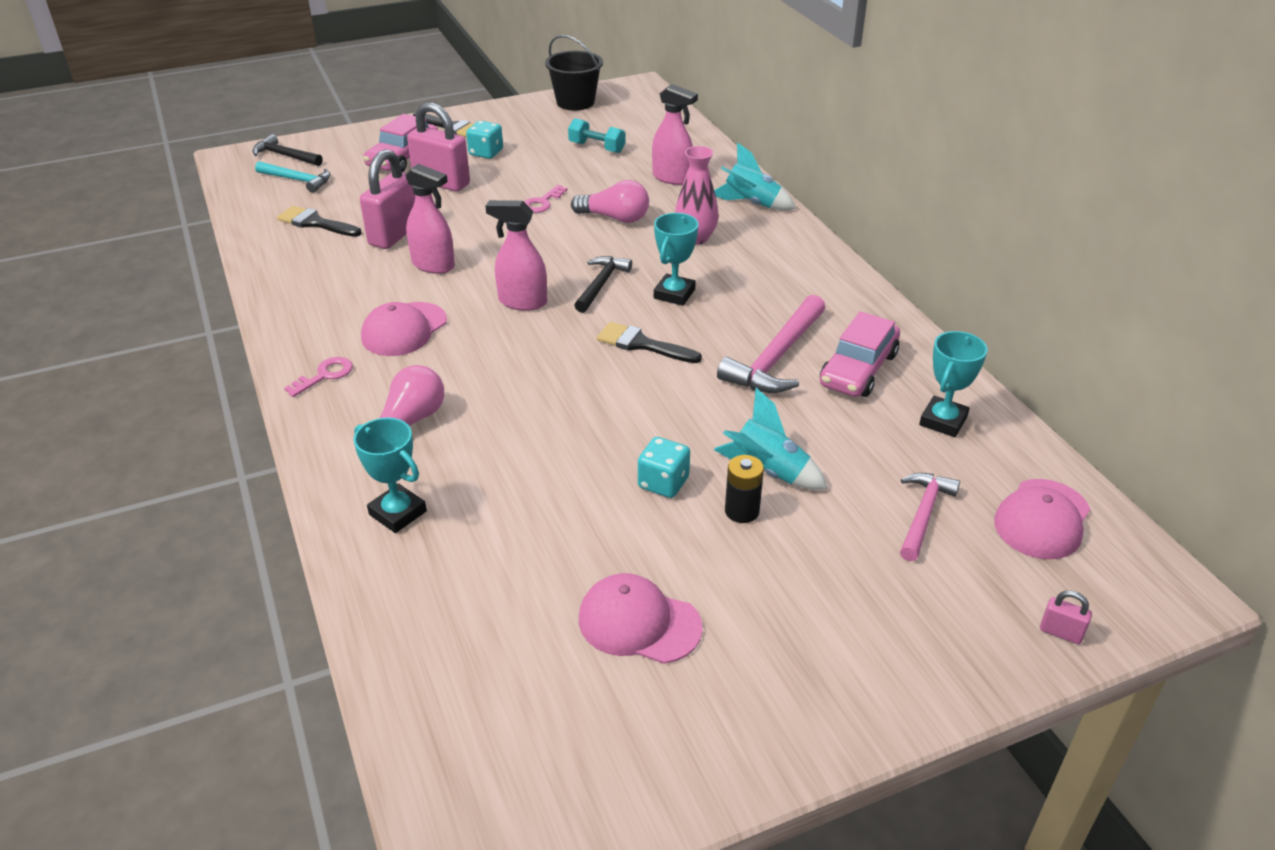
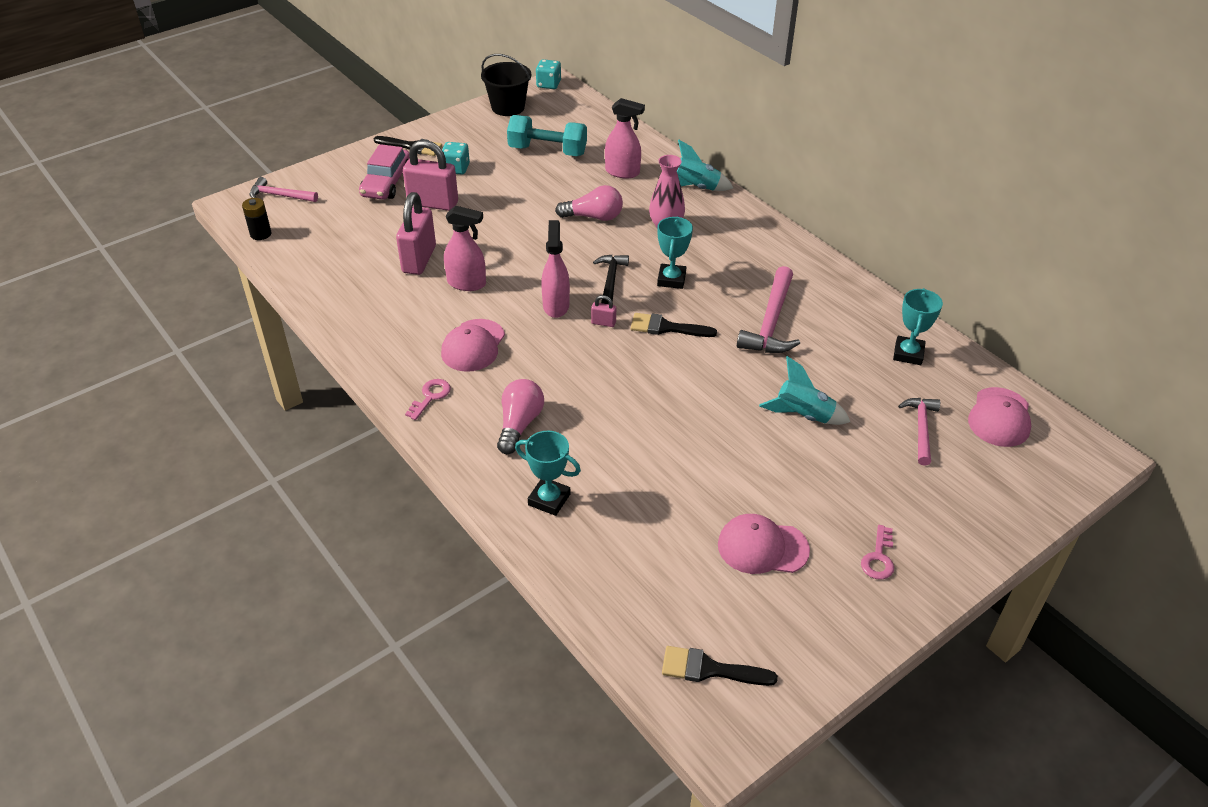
camera: 15 degrees left, 5 degrees up
black hammer [252,134,323,166] -> pink hammer [249,177,318,202]
turquoise hammer [255,161,330,193] -> none
black brush [277,206,362,237] -> black brush moved to [662,646,778,686]
pink spray bottle [485,200,547,311] -> pink spray bottle turned 90 degrees clockwise [541,220,570,318]
pink key [524,185,567,213] -> pink key moved to [861,525,894,580]
turquoise dumbbell [568,118,626,153] -> turquoise dumbbell [507,115,587,156], size x1.60
turquoise dice [638,437,690,498] -> turquoise dice moved to [536,59,561,89]
black battery [725,455,764,523] -> black battery moved to [242,198,271,240]
pink car [820,311,900,397] -> none
pink padlock [1040,591,1092,644] -> pink padlock moved to [591,295,616,327]

